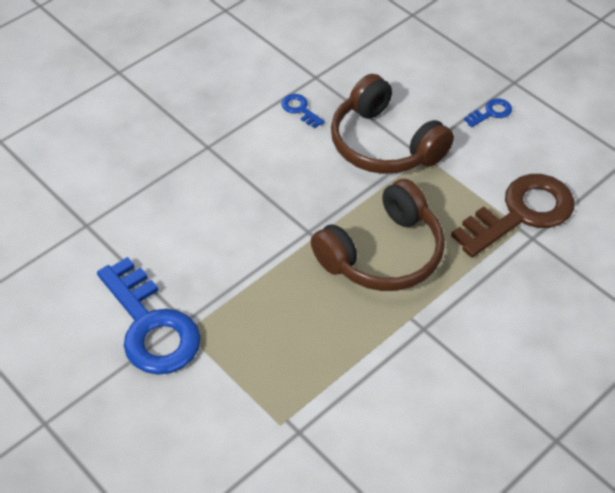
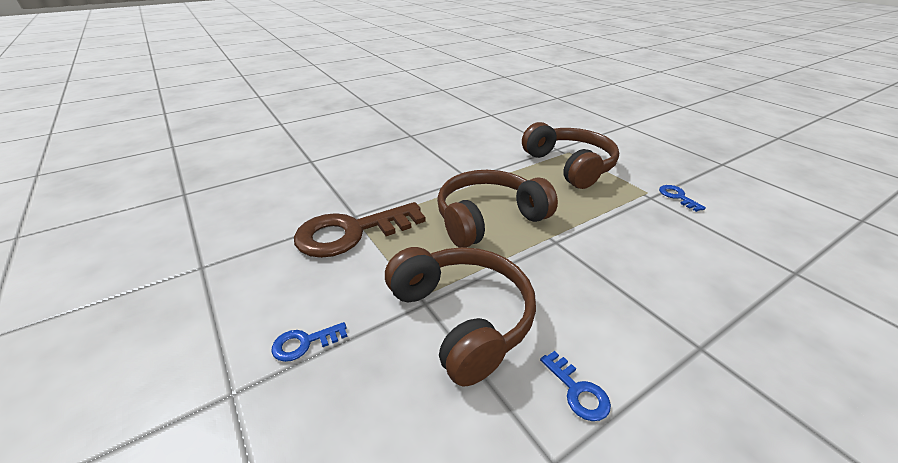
camera: 170 degrees left, 15 degrees down
blue key [97,257,201,375] -> blue key [659,185,706,212], size x0.42
none -> brown headphones [522,122,619,189]

